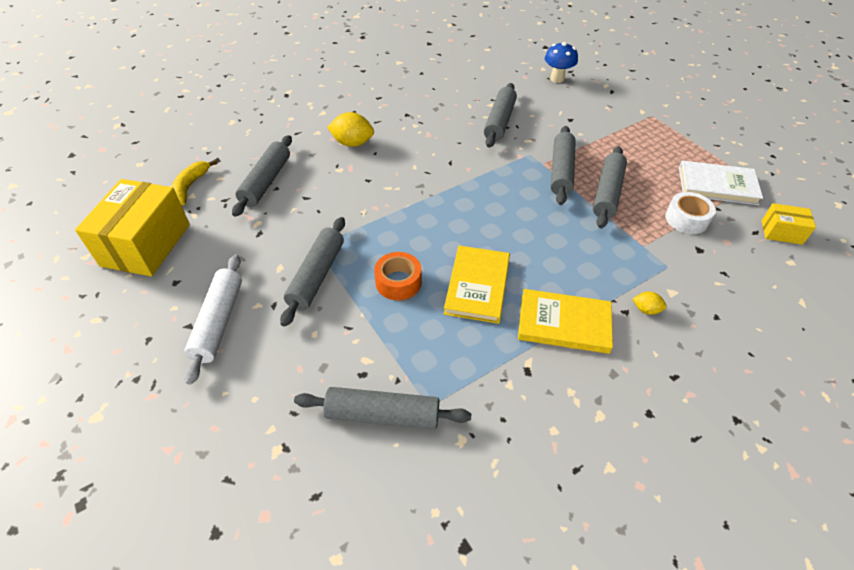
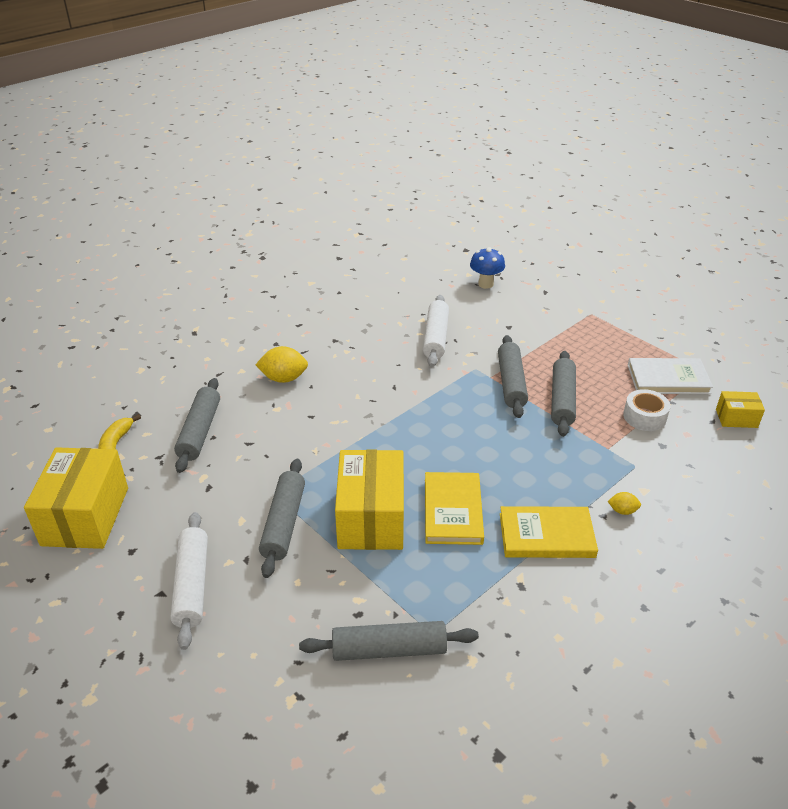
camera: 10 degrees left, 10 degrees down
orange tape [374,252,421,300] -> yellow box [335,450,404,550]
grey rolling pin [484,83,517,148] -> white rolling pin [423,295,449,367]

